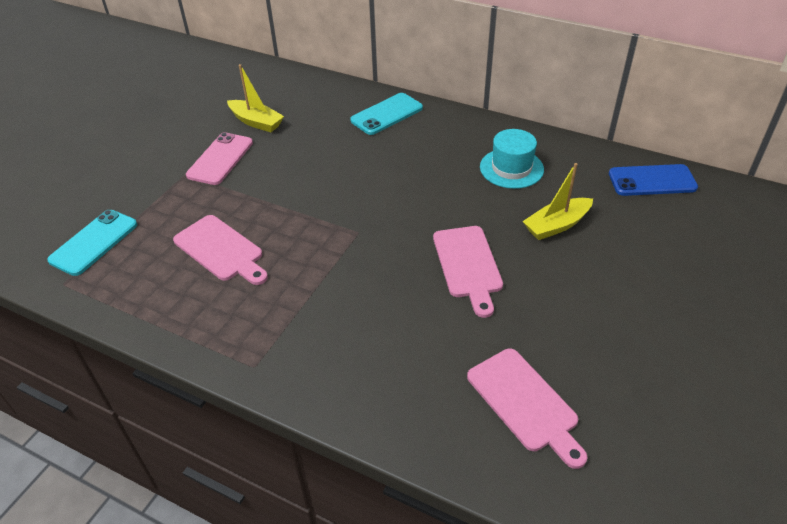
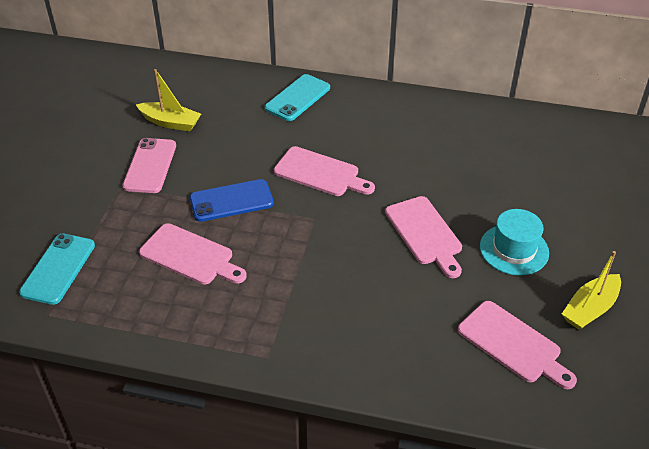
camera: 15 degrees left, 0 degrees up
turquoise hat [480,129,544,189] -> turquoise hat moved to [480,209,549,276]
yellow boat [523,163,593,240] -> yellow boat moved to [562,251,621,330]
blue phone [609,164,698,196] -> blue phone moved to [190,179,274,222]
none -> pink cutting board [274,146,375,196]

